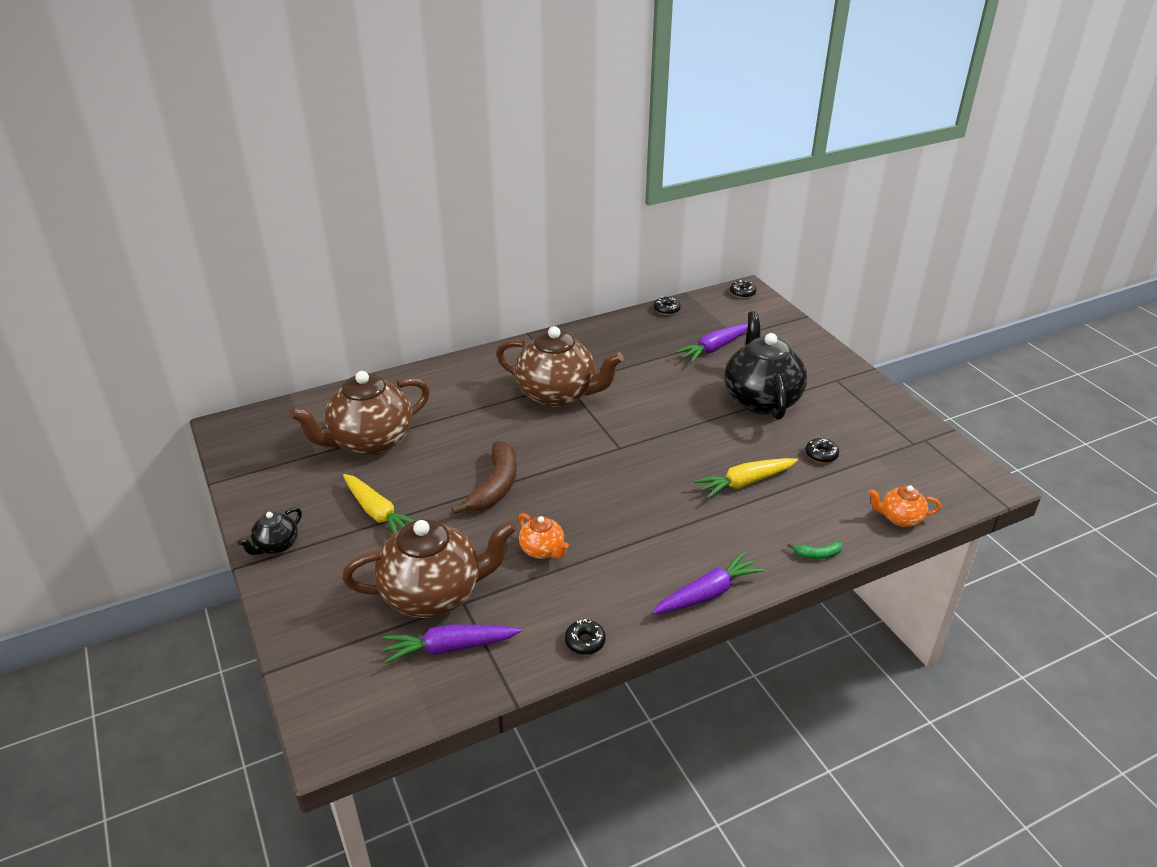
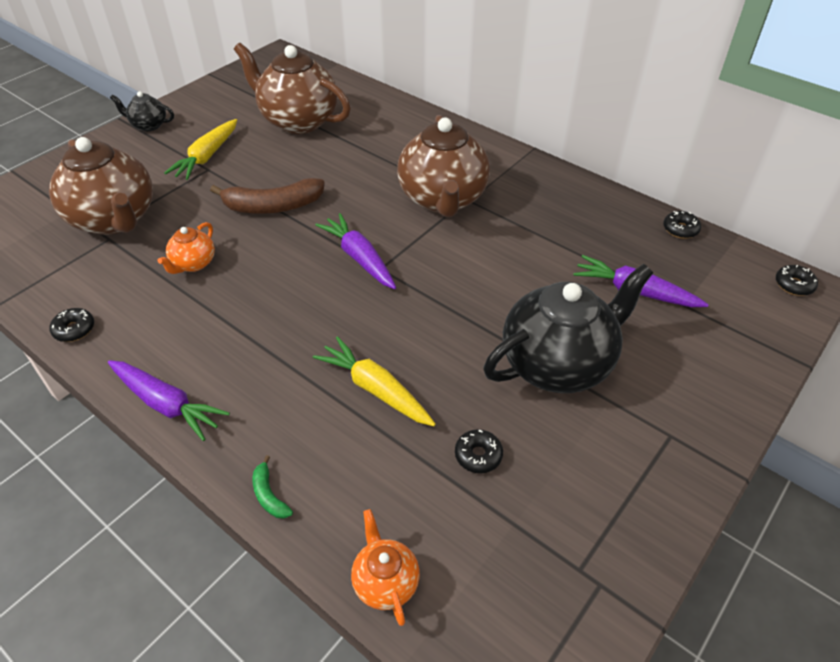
camera: 65 degrees right, 10 degrees up
purple carrot [383,624,521,664] -> purple carrot moved to [315,213,396,289]

